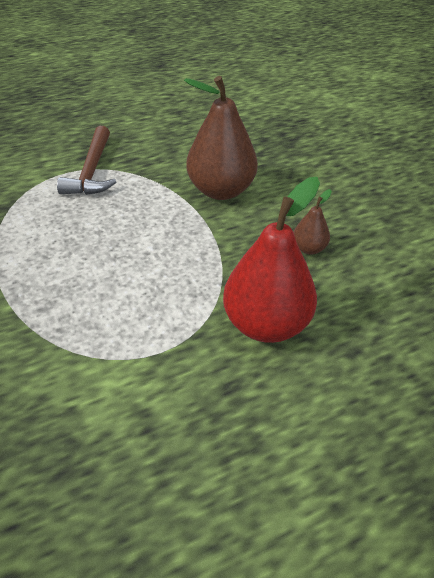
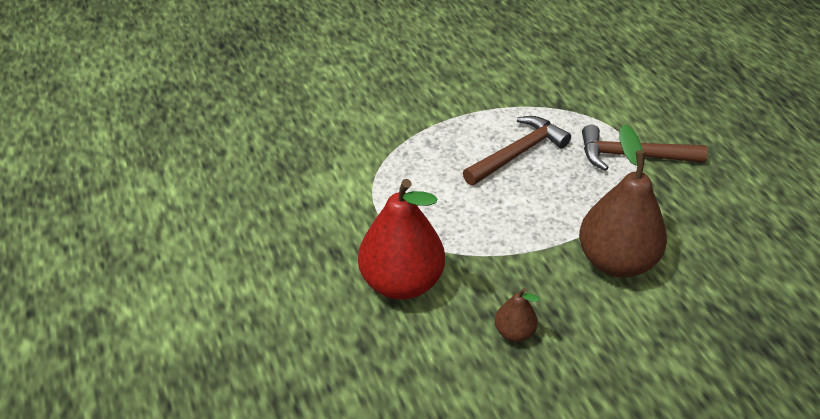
camera: 95 degrees right, 0 degrees up
none -> brown hammer [463,116,571,185]

